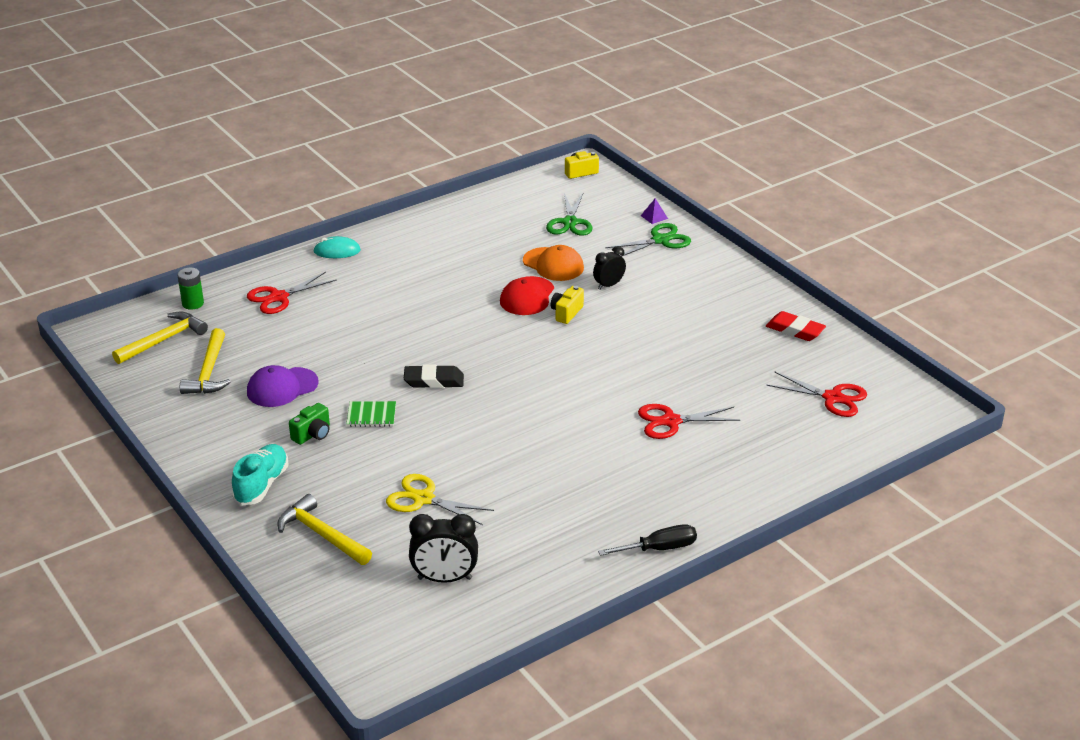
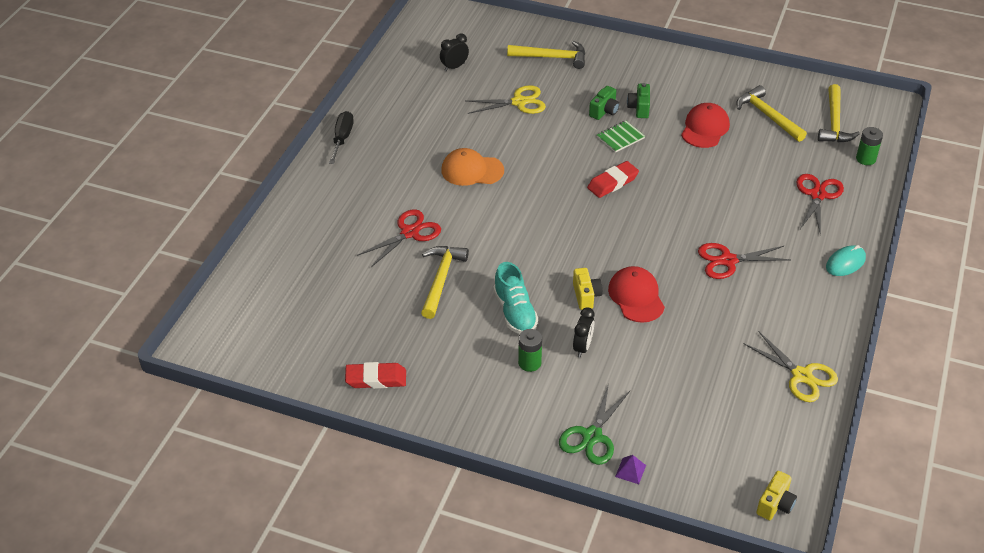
camera: 145 degrees right, 10 degrees up
turquoise shoe [232,444,289,505] -> turquoise shoe moved to [493,262,538,334]
purple cap [247,365,319,407] -> red cap [681,103,730,148]
black eraser [404,364,464,388] -> red eraser [587,161,639,198]
black clock [409,514,478,583] -> black clock [440,33,469,71], size x0.64
orange cap [523,245,584,281] -> orange cap moved to [441,148,504,186]
green scissors [546,193,593,236] -> none
black screwdriver [598,524,697,556] -> black screwdriver turned 150 degrees clockwise [329,111,354,164]
red scissors [766,372,867,417] -> red scissors moved to [698,243,790,279]
none -> yellow hammer [421,246,469,319]
none -> green battery [518,329,542,372]
none -> green camera [589,86,620,120]
none -> yellow scissors [744,331,838,402]

